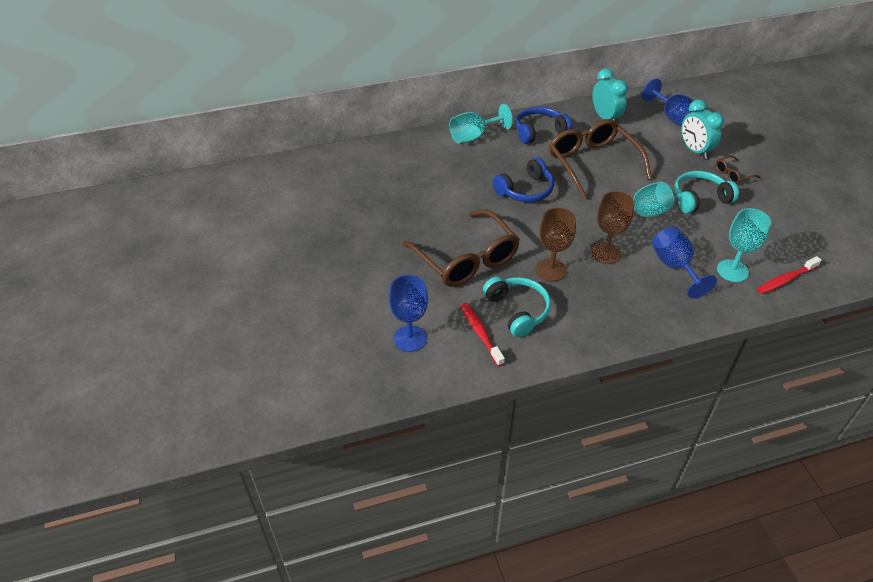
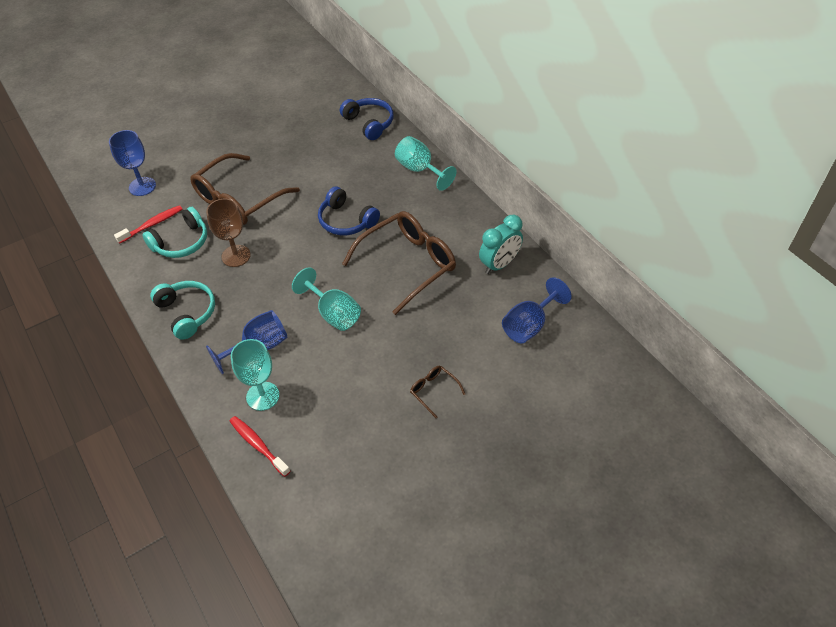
camera: 75 degrees right, 5 degrees up
blue headphones [516,107,572,144] -> blue headphones moved to [340,98,394,140]
brown goblet [591,191,634,264] -> none
turquoise headphones [674,171,739,214] -> turquoise headphones moved to [150,281,215,340]
turquoise clock [681,100,724,159] -> none

